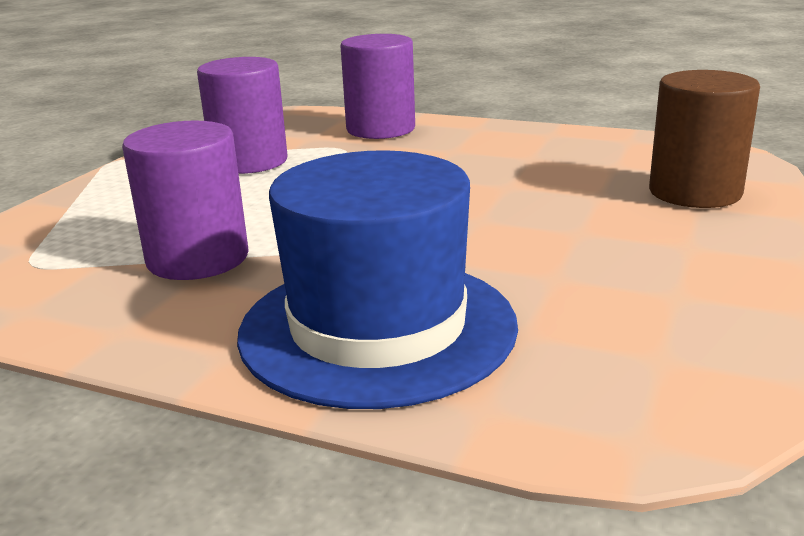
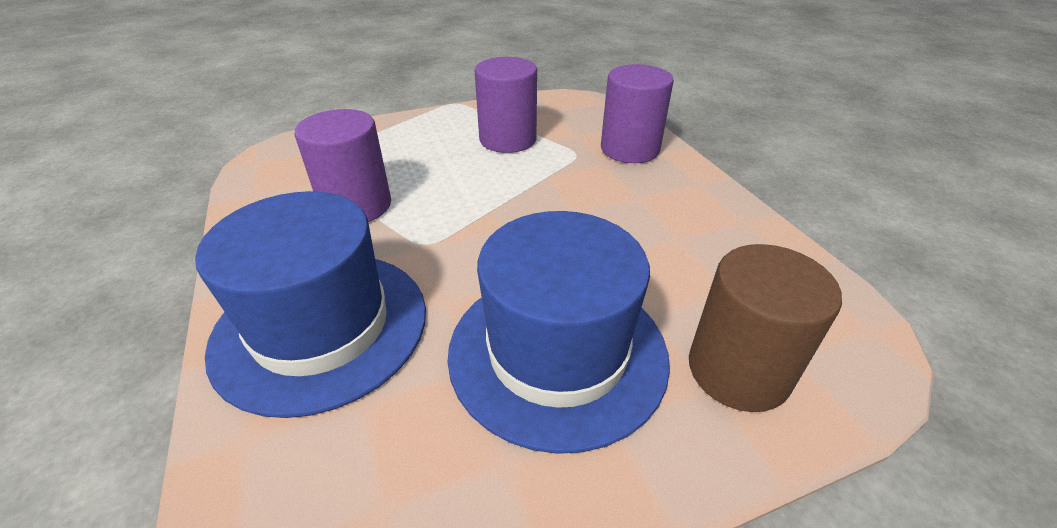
camera: 45 degrees right, 15 degrees up
none -> blue hat [447,211,670,454]

